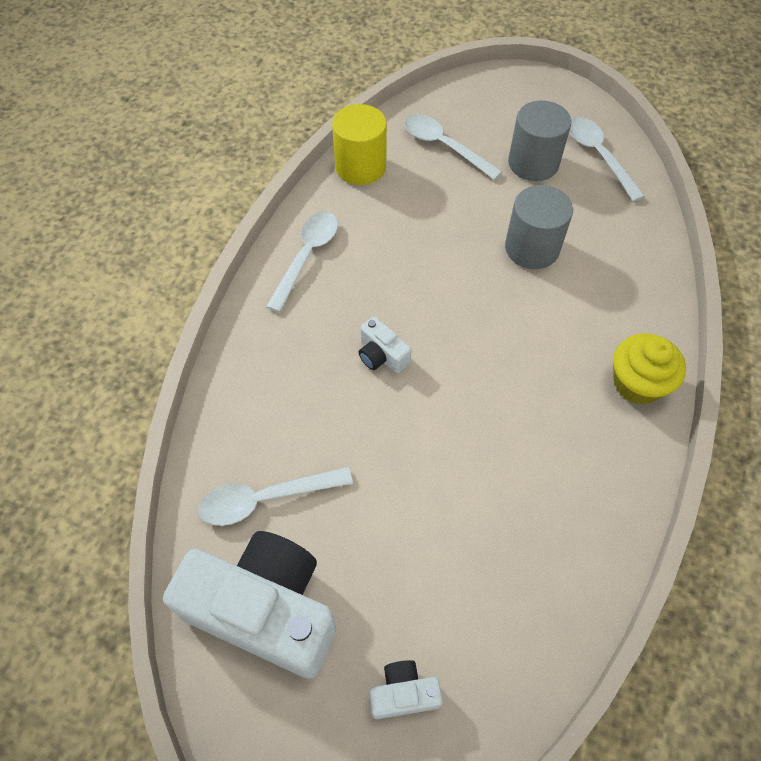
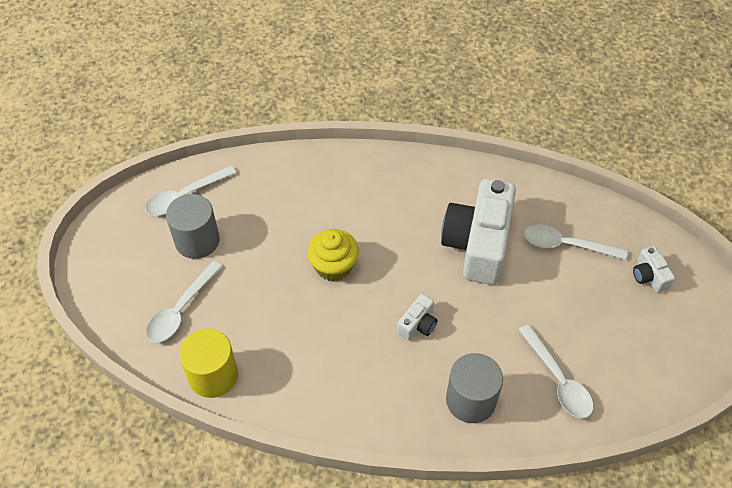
camera: 100 degrees left, 5 degrees down
white camera [163,531,336,679] -> white camera moved to [441,179,516,285]
white spoon [266,211,338,312] -> white spoon moved to [524,224,627,260]
grey cylinder [505,185,573,269] -> grey cylinder moved to [446,353,503,423]
yellow cupcake [613,333,686,405] -> yellow cupcake moved to [307,229,359,282]

